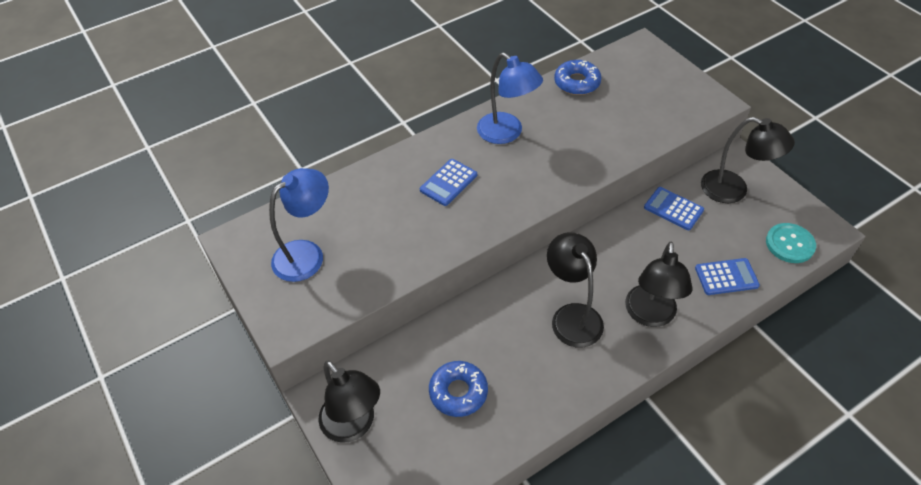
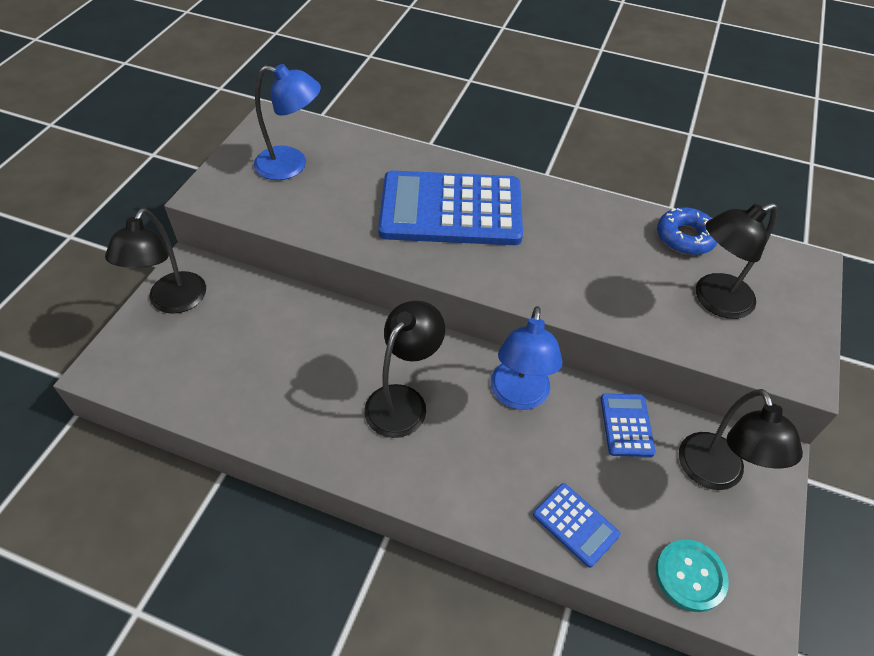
camera: 50 degrees right, 0 degrees up
blue calculator [420,159,477,206] -> blue calculator [378,170,523,245], size x2.32
blue donut [429,361,488,417] -> none
blue lamp [477,53,543,144] -> blue lamp moved to [491,306,563,410]
black lamp [625,242,692,327] -> black lamp moved to [696,203,778,319]

